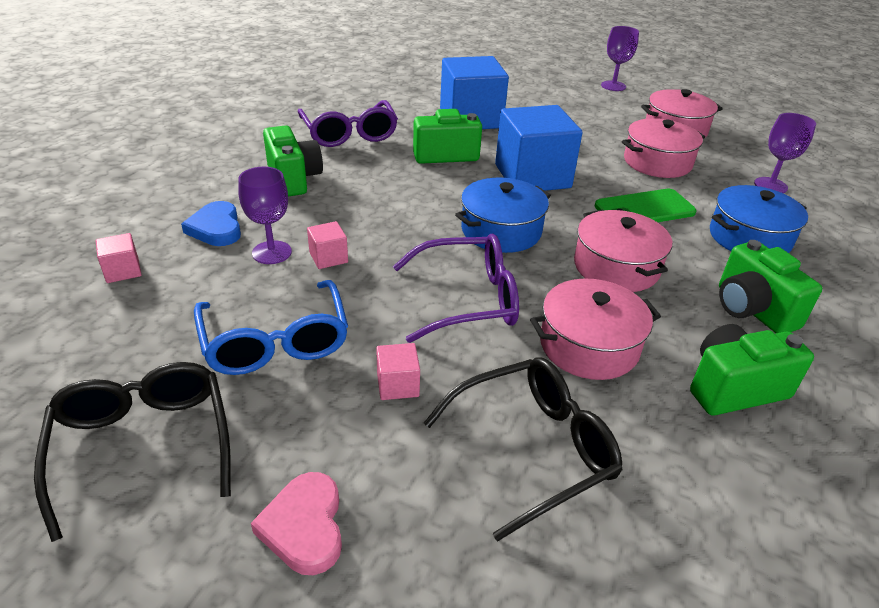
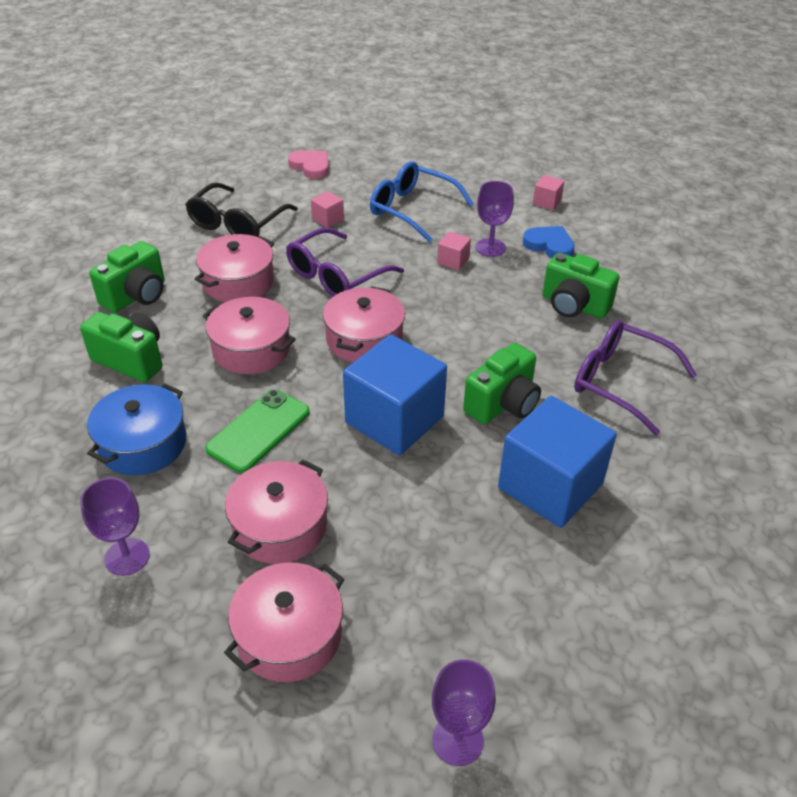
camera: 145 degrees right, 5 degrees up
black glasses [34,362,231,542] -> none
blue pot [455,178,551,253] -> pink pot [323,286,405,362]

